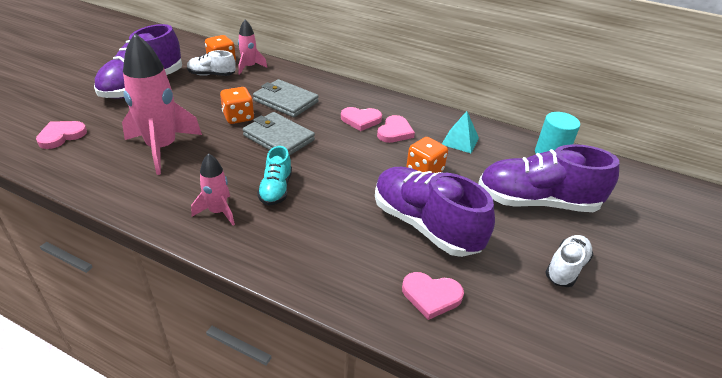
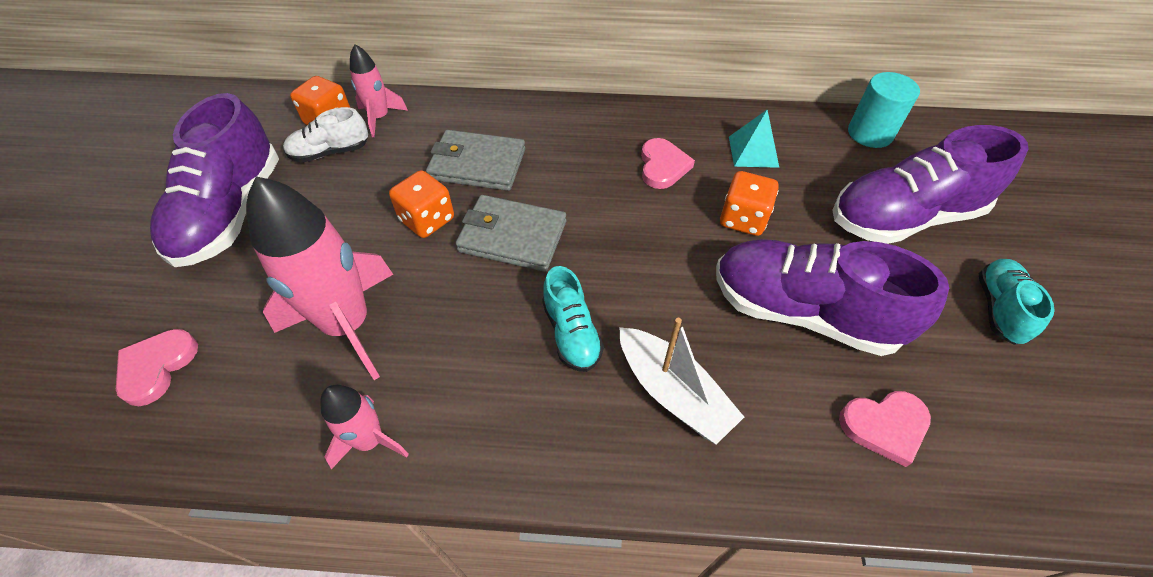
camera: 20 degrees left, 15 degrees up
pink rocket [191,153,235,226] -> pink rocket moved to [320,385,409,469]
pink heart [341,107,382,131] -> none
white shoe [545,235,593,287] -> turquoise shoe [979,259,1055,345]
none -> white boat [619,318,744,445]

